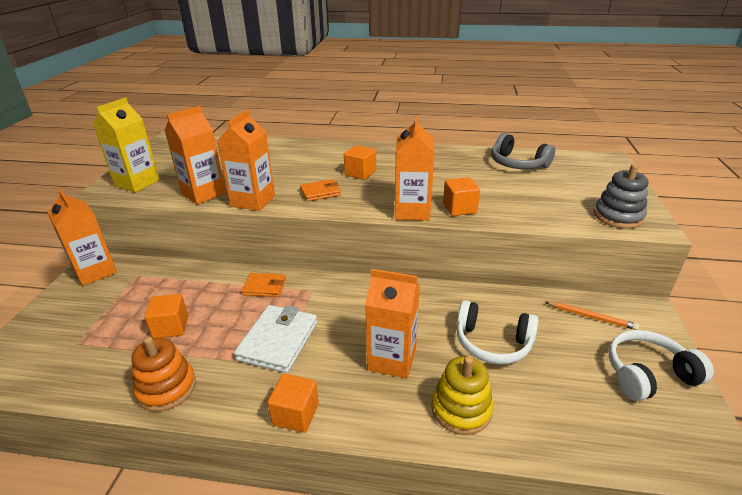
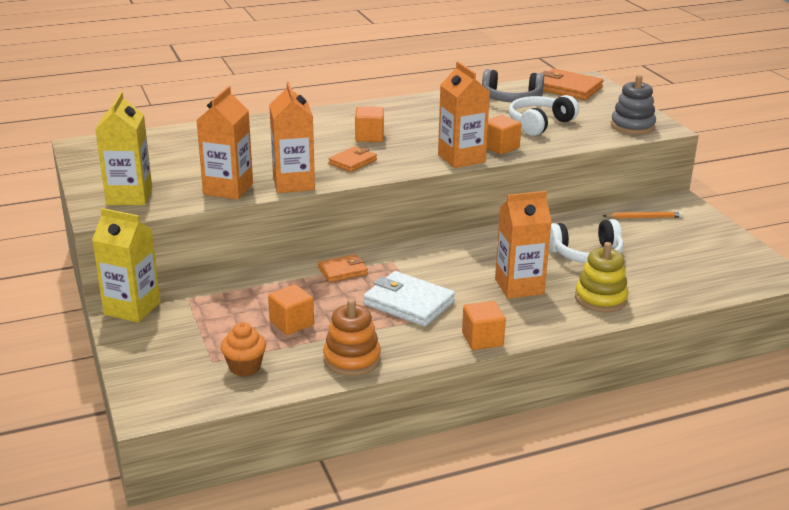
camera: 30 degrees left, 5 degrees down
orange carton [48,189,117,286] -> yellow carton [92,208,160,323]
white wallet [234,305,317,373] -> white wallet turned 45 degrees counterclockwise [363,271,455,327]
white headphones [609,330,714,401] -> white headphones moved to [509,95,579,136]
none -> orange cupcake [221,322,266,376]
none -> orange wallet [542,69,604,100]

